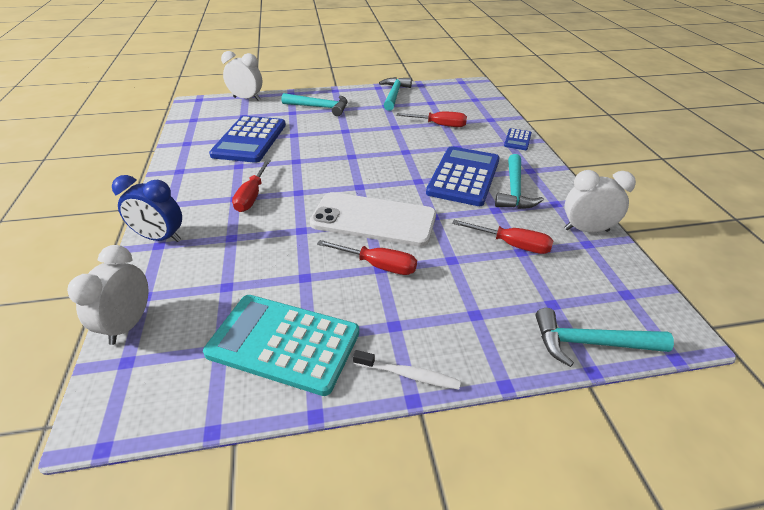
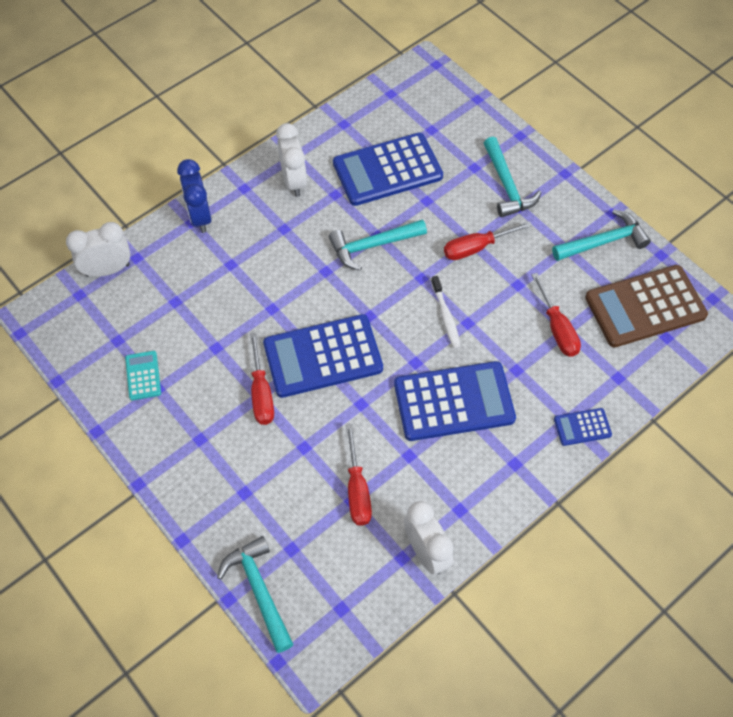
camera: 60 degrees right, 20 degrees up
turquoise calculator [203,295,359,396] -> turquoise calculator [125,351,161,400], size x0.46
white clock [221,51,262,101] -> white clock moved to [276,123,307,197]
red screwdriver [232,160,271,212] -> red screwdriver moved to [444,221,532,260]
white phone [310,192,436,247] -> blue calculator [263,314,383,398]
white toothbrush [353,350,461,390] -> white toothbrush moved to [431,276,461,349]
turquoise hammer [495,154,544,209] -> turquoise hammer moved to [329,219,427,271]
none -> brown calculator [585,265,708,348]

